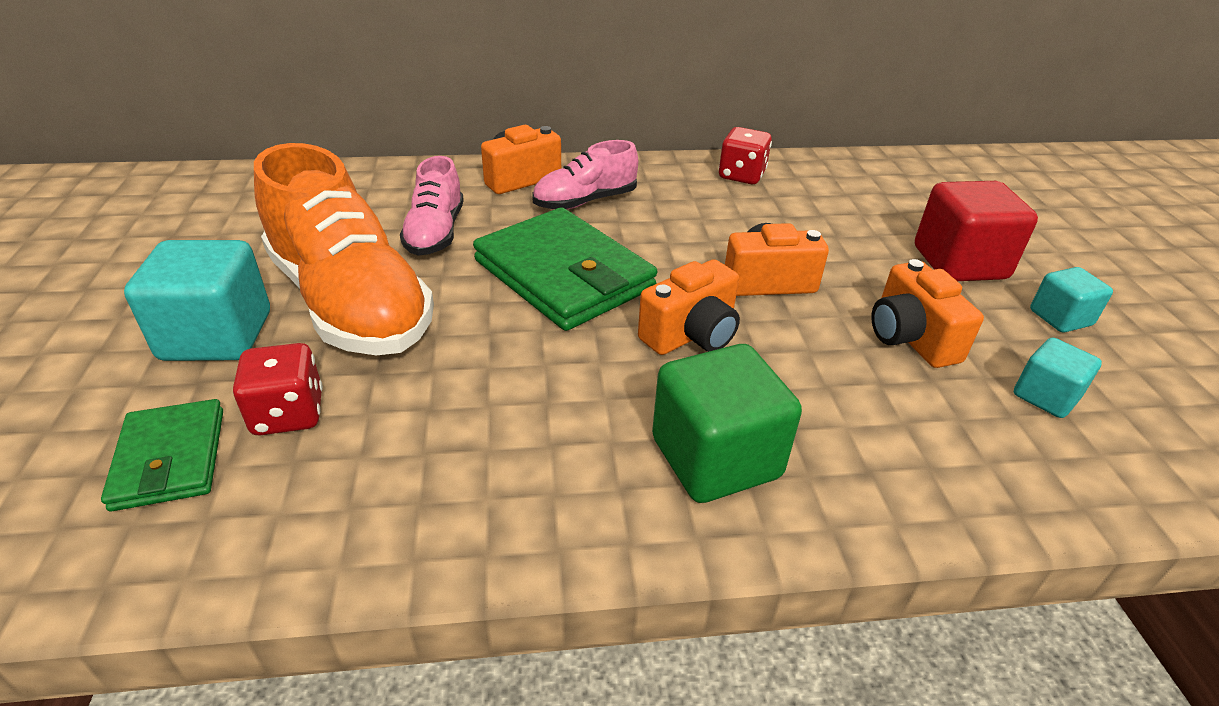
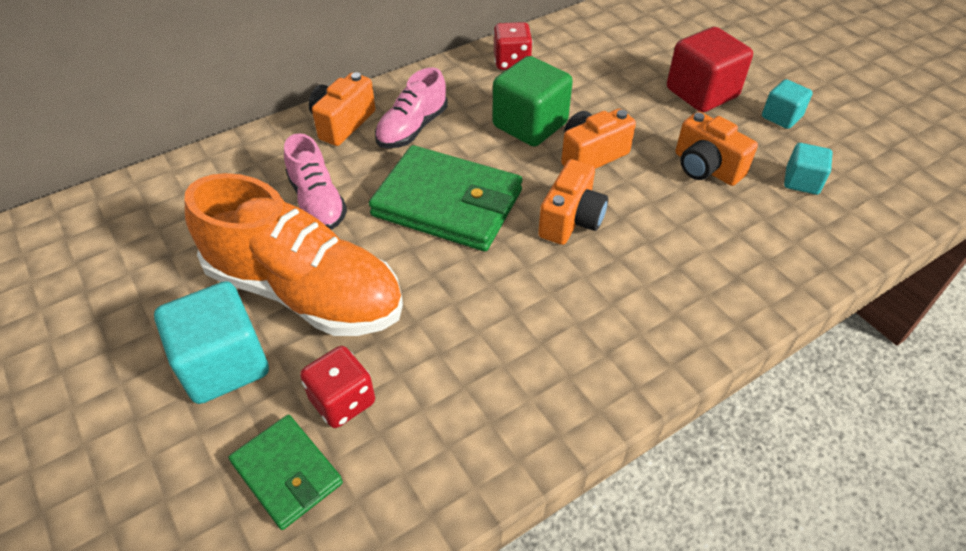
camera: 25 degrees left, 10 degrees up
green cube [652,344,802,503] -> green cube moved to [492,56,573,147]

